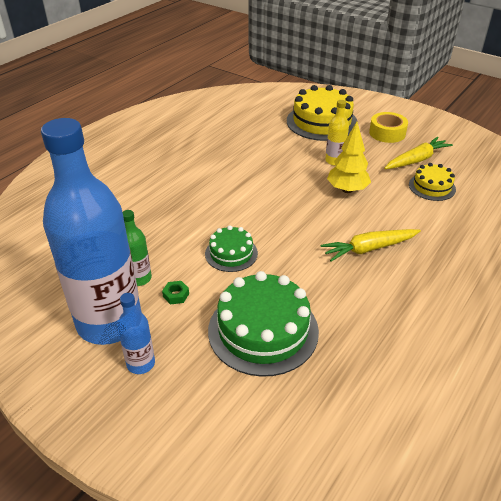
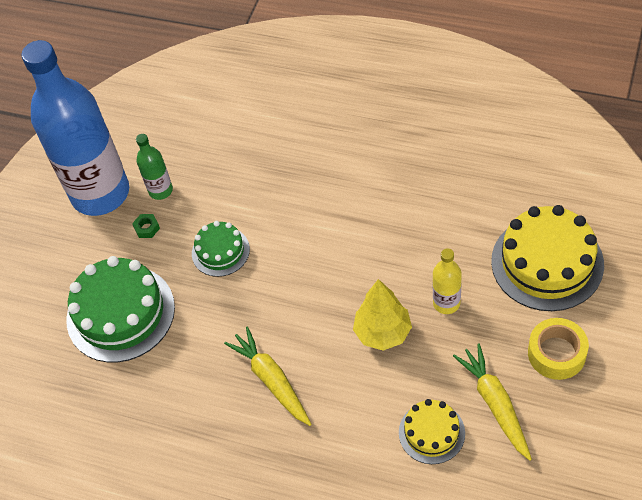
camera: 80 degrees right, 15 degrees up
blue bottle [117,293,155,374] -> none
yellow carrot [384,137,453,169] -> yellow carrot turned 150 degrees counterclockwise [453,344,532,461]

